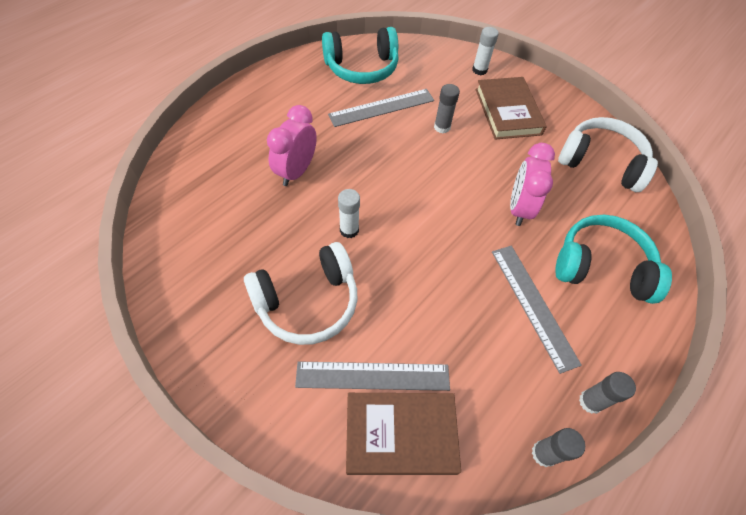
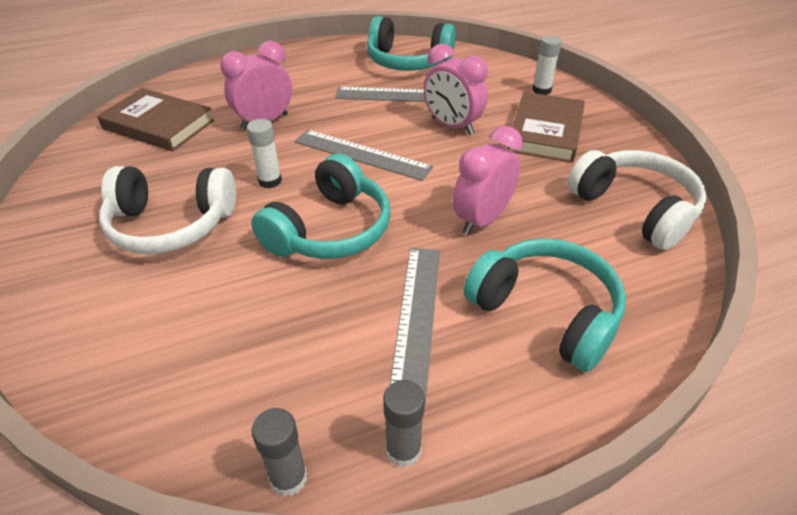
camera: 30 degrees right, 15 degrees down
grey ruler [295,361,450,391] -> grey ruler moved to [295,130,433,181]
brown book [346,393,461,475] -> brown book moved to [97,88,214,152]
grey glue stick [434,84,460,133] -> pink clock [424,44,488,135]
none -> turquoise headphones [251,154,391,259]

